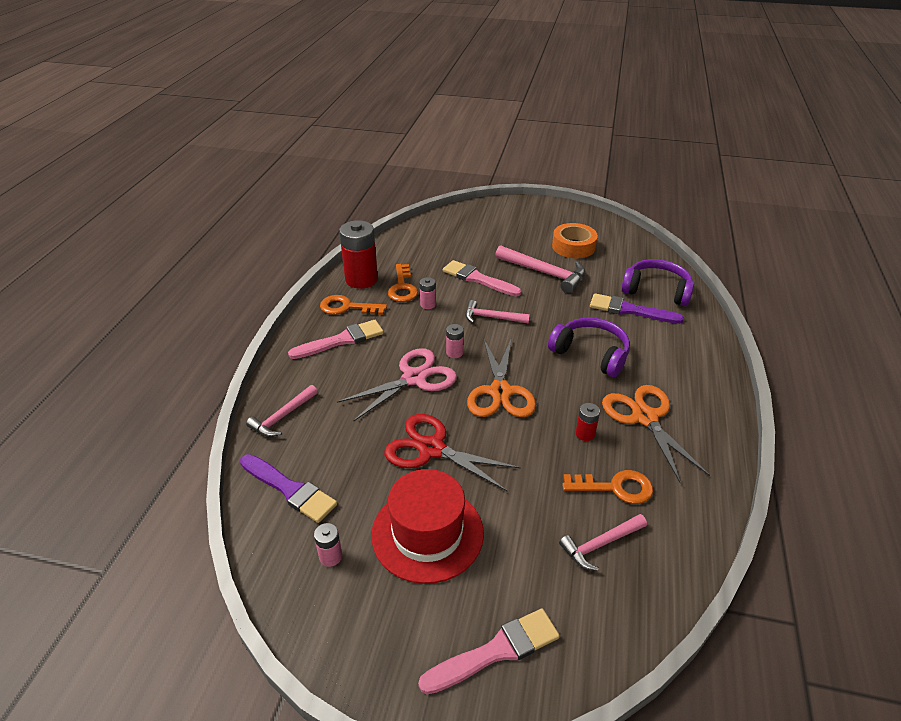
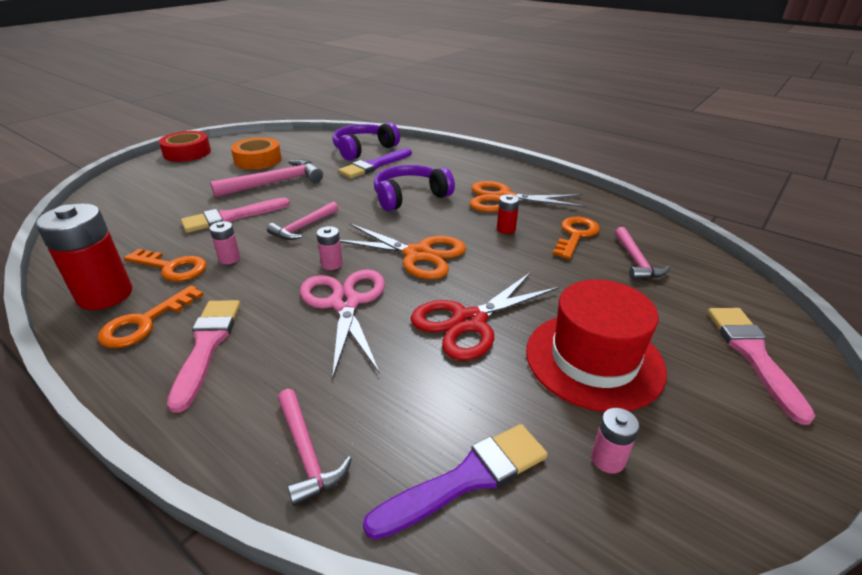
camera: 65 degrees left, 5 degrees down
none -> red tape [159,131,211,162]

